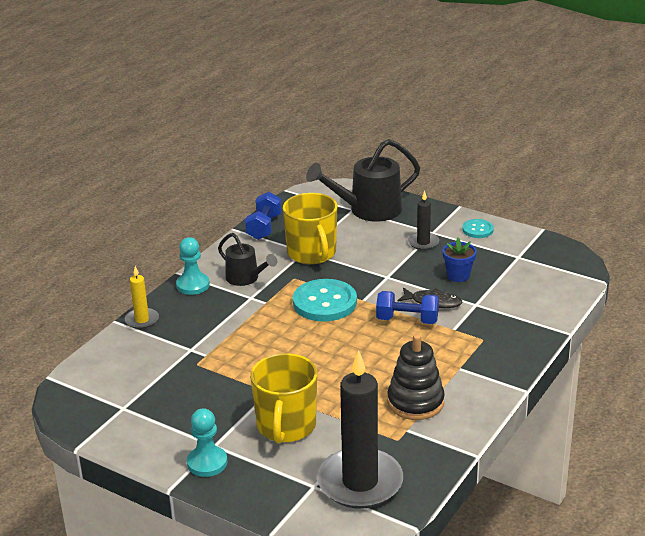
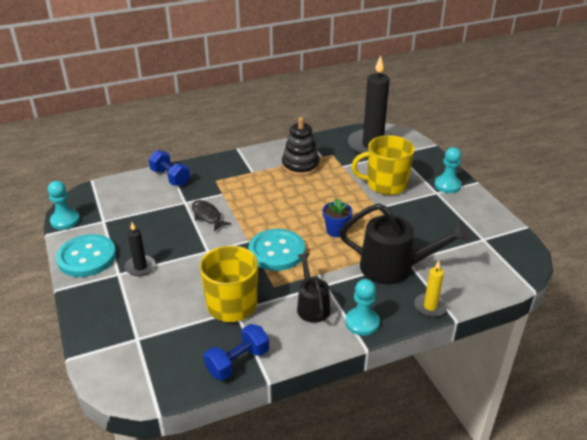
camera: 145 degrees left, 5 degrees up
yellow mug [250,353,317,444] -> yellow mug turned 135 degrees counterclockwise [352,135,415,195]
black watering can [306,139,420,222] -> black watering can moved to [339,203,470,284]
blue dumbbell [376,291,439,324] -> blue dumbbell moved to [148,150,190,186]
blue flower pot [443,238,477,282] -> blue flower pot moved to [323,199,352,237]
turquoise button [462,219,494,238] -> turquoise button [56,234,116,277], size x1.91
none -> turquoise pawn [48,181,80,230]

